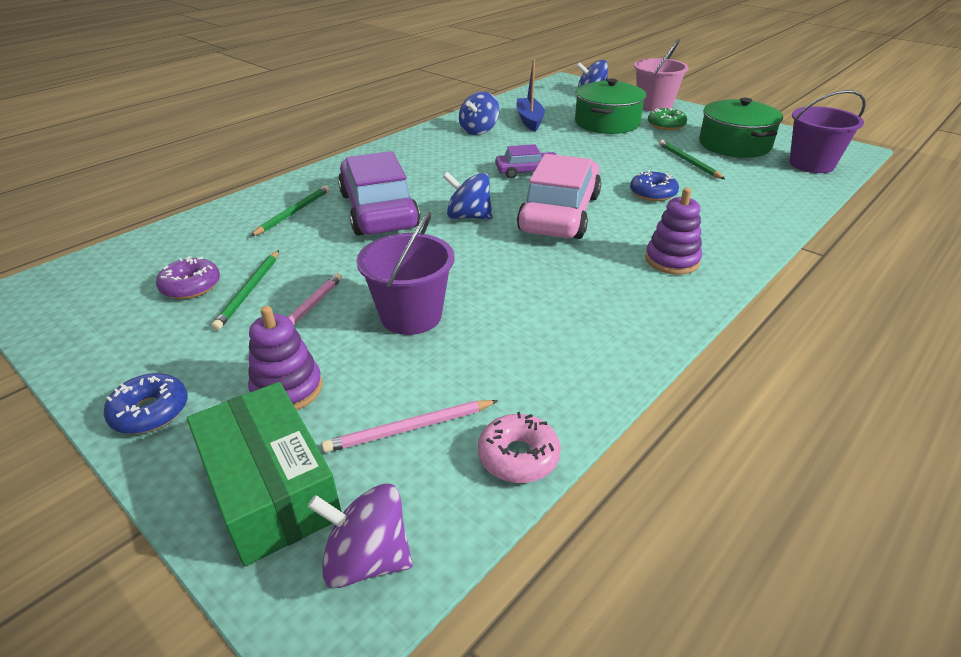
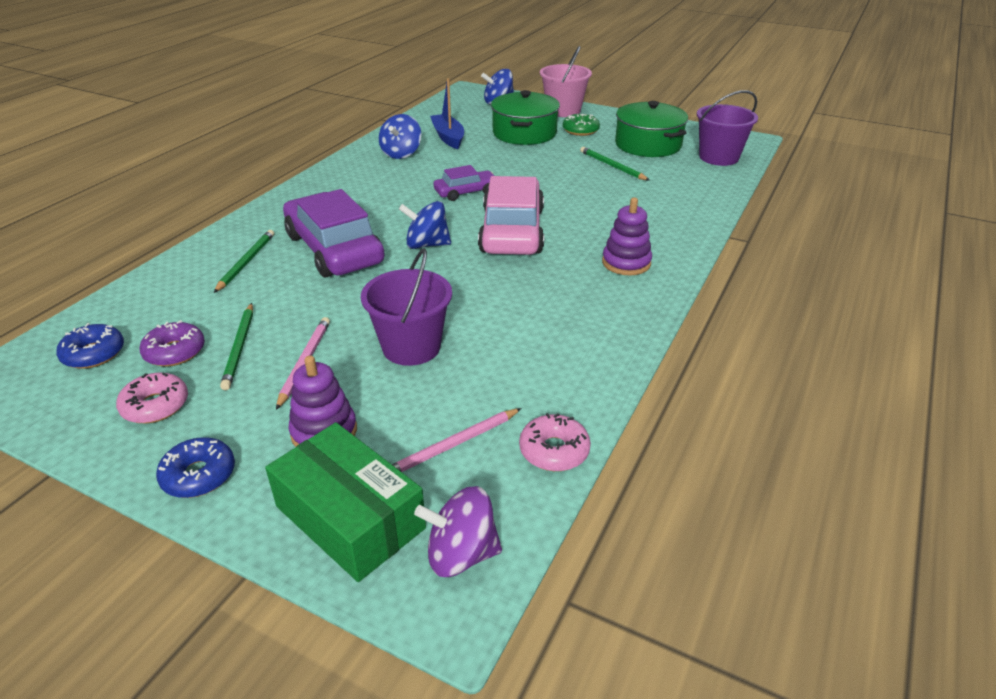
camera: 15 degrees left, 0 degrees up
blue donut [630,170,679,201] -> blue donut moved to [56,323,124,369]
none -> pink donut [116,373,188,423]

